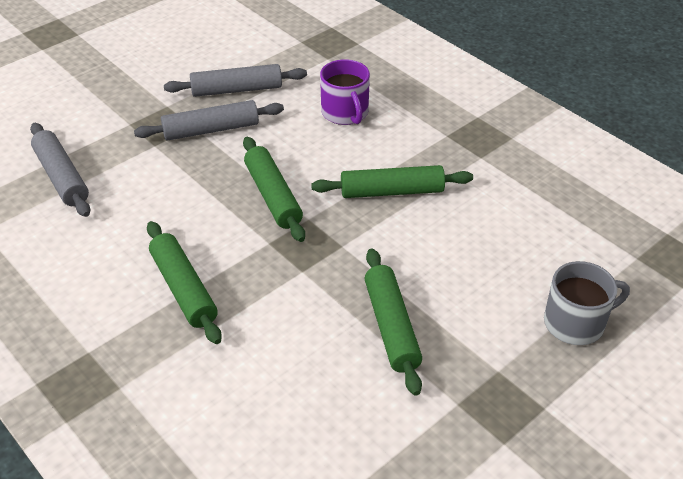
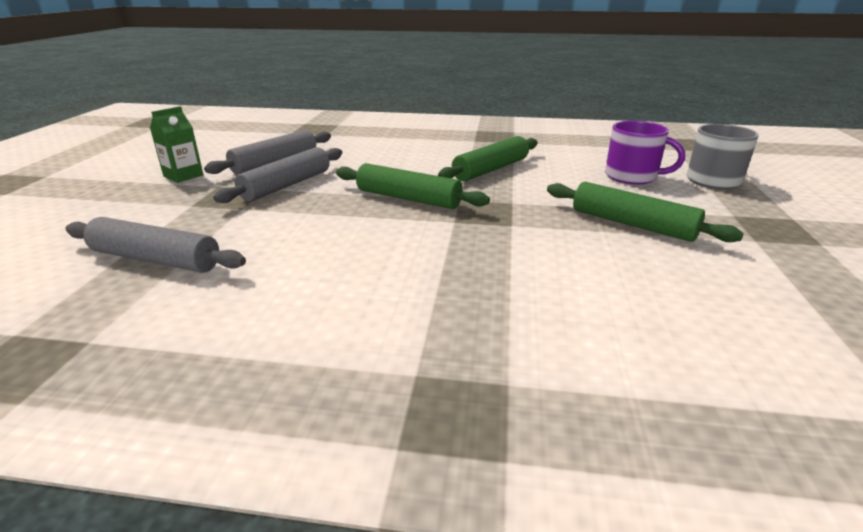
camera: 40 degrees left, 15 degrees down
green rolling pin [147,221,222,344] -> none
purple mug [320,59,370,125] -> purple mug moved to [605,121,685,184]
none -> green carton [150,106,203,183]

